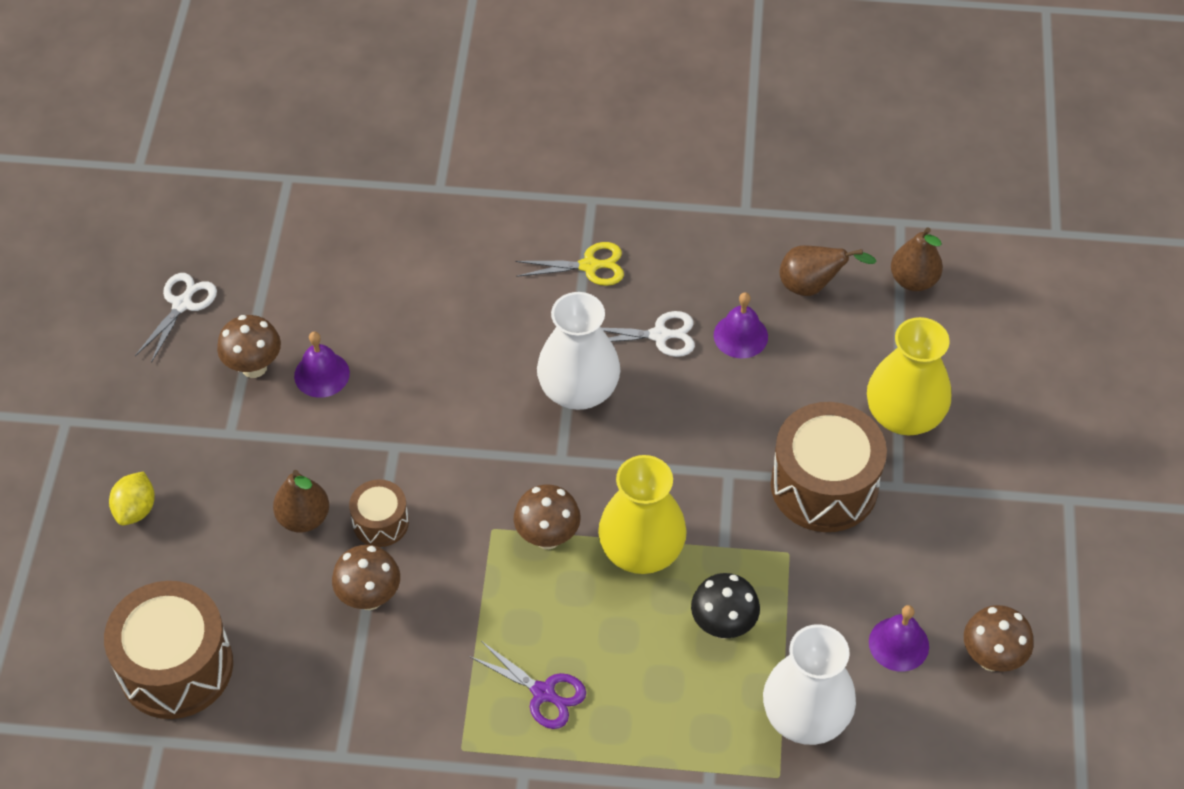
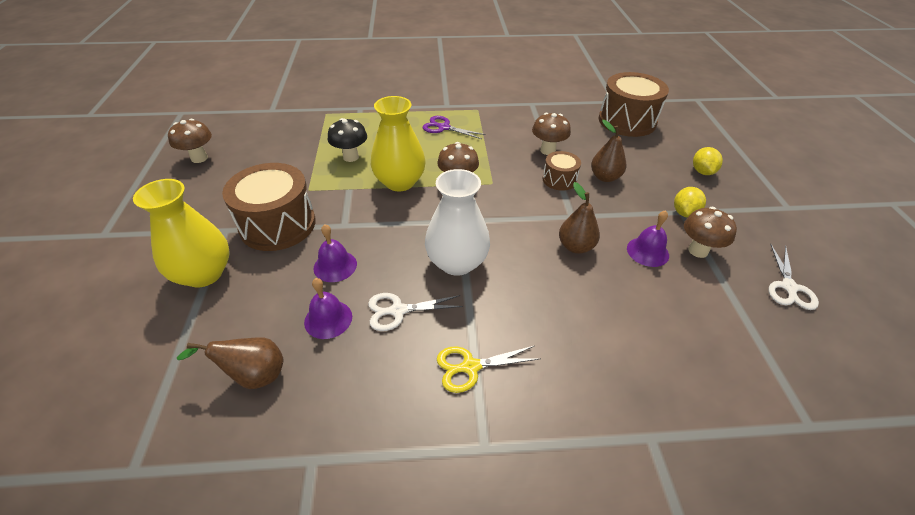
camera: 170 degrees right, 10 degrees down
white vase [763,624,856,745] -> none
purple bell [869,605,929,672] -> purple bell moved to [314,224,357,282]
brown pear [891,227,943,291] -> brown pear moved to [559,182,600,254]
none -> yellow lemon [674,187,706,217]

